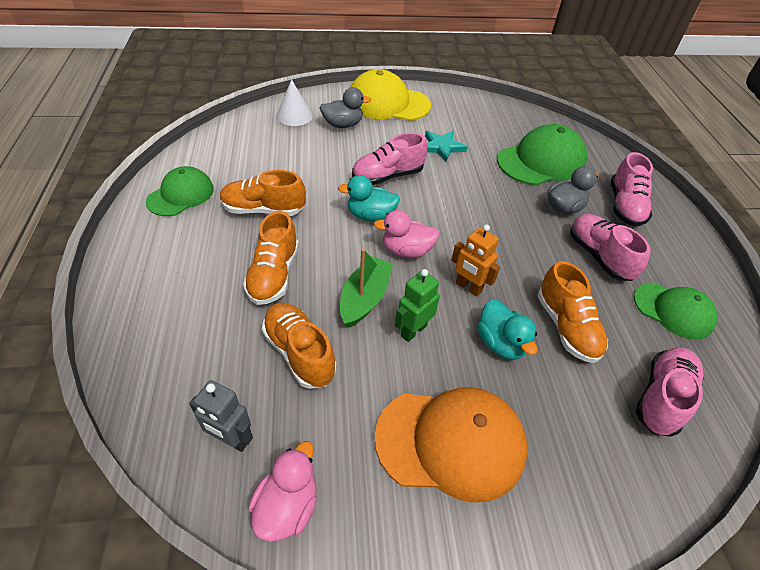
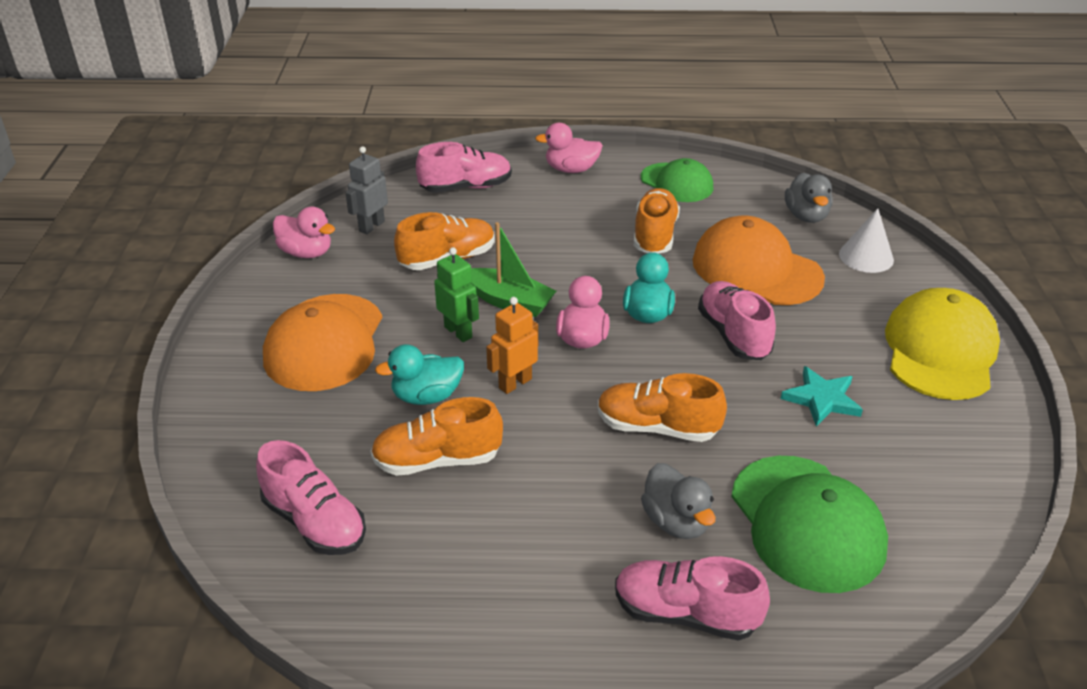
camera: 100 degrees right, 10 degrees down
orange shoe [243,211,299,305] -> orange shoe moved to [598,373,727,442]
grey duck [319,87,371,128] -> grey duck moved to [785,173,833,223]
pink shoe [570,214,651,281] -> pink shoe moved to [416,142,512,193]
green cap [634,283,718,340] -> none
none -> pink duck [535,123,603,173]
none -> orange cap [692,216,825,305]

